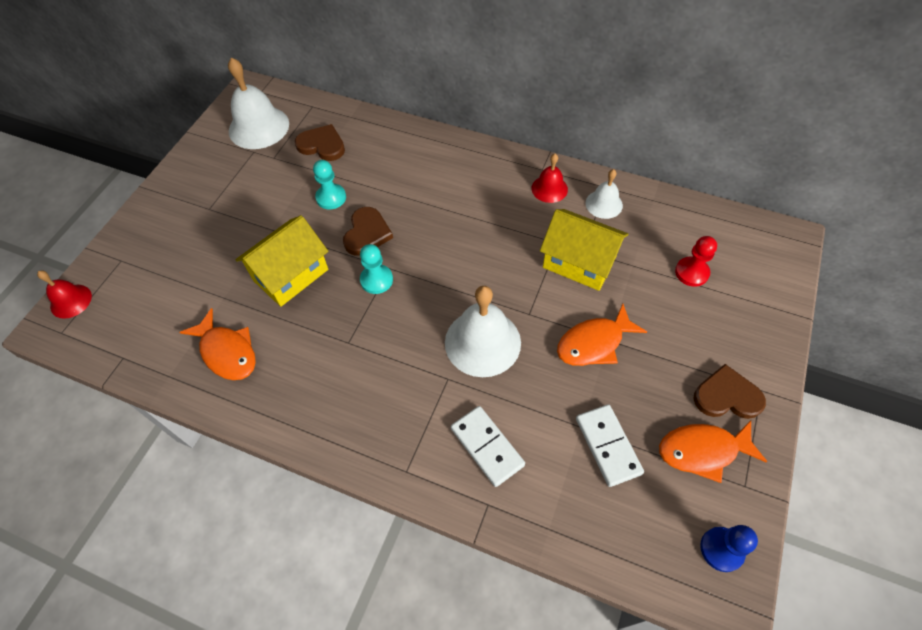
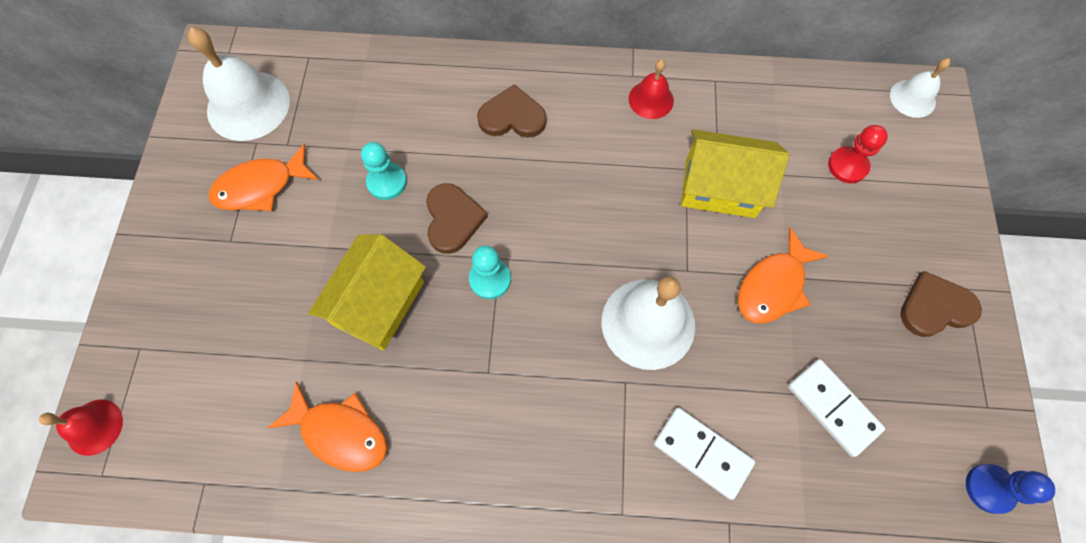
camera: 20 degrees left, 10 degrees up
brown heart [295,124,345,161] -> brown heart moved to [477,84,547,138]
white bell [585,169,623,219] -> white bell moved to [890,58,951,118]
orange fish [659,420,767,483] -> orange fish moved to [209,143,319,211]

